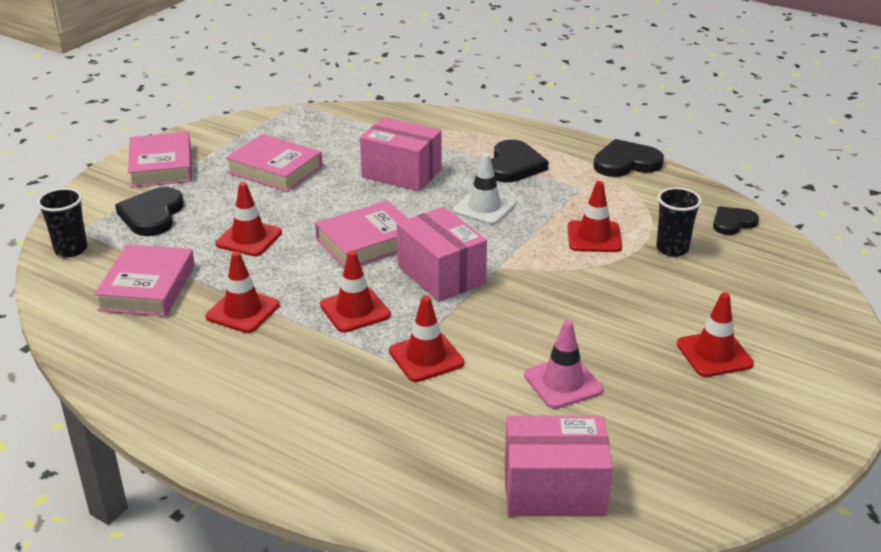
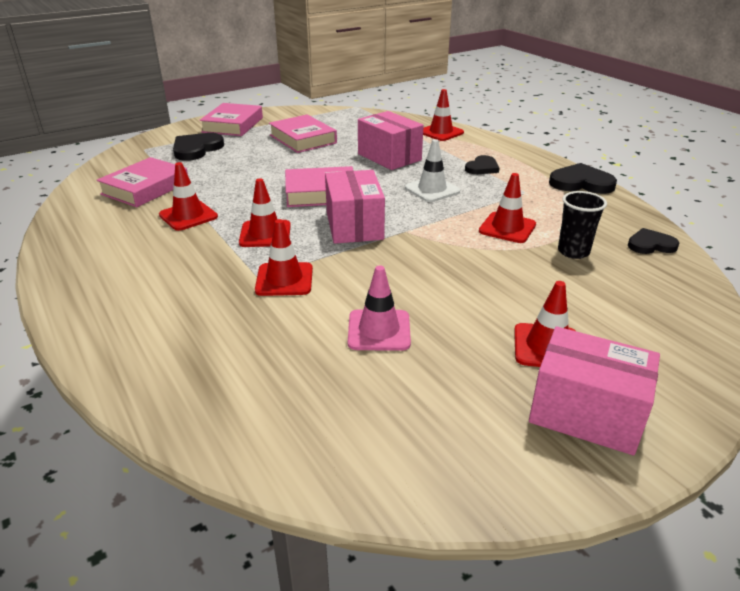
camera: 25 degrees right, 0 degrees up
black cup [37,188,88,257] -> none
red traffic cone [216,182,282,256] -> red traffic cone moved to [423,89,464,141]
black heart [491,140,549,182] -> black heart [465,155,499,174], size x0.64
pink box [504,415,613,517] -> pink box moved to [529,326,660,455]

